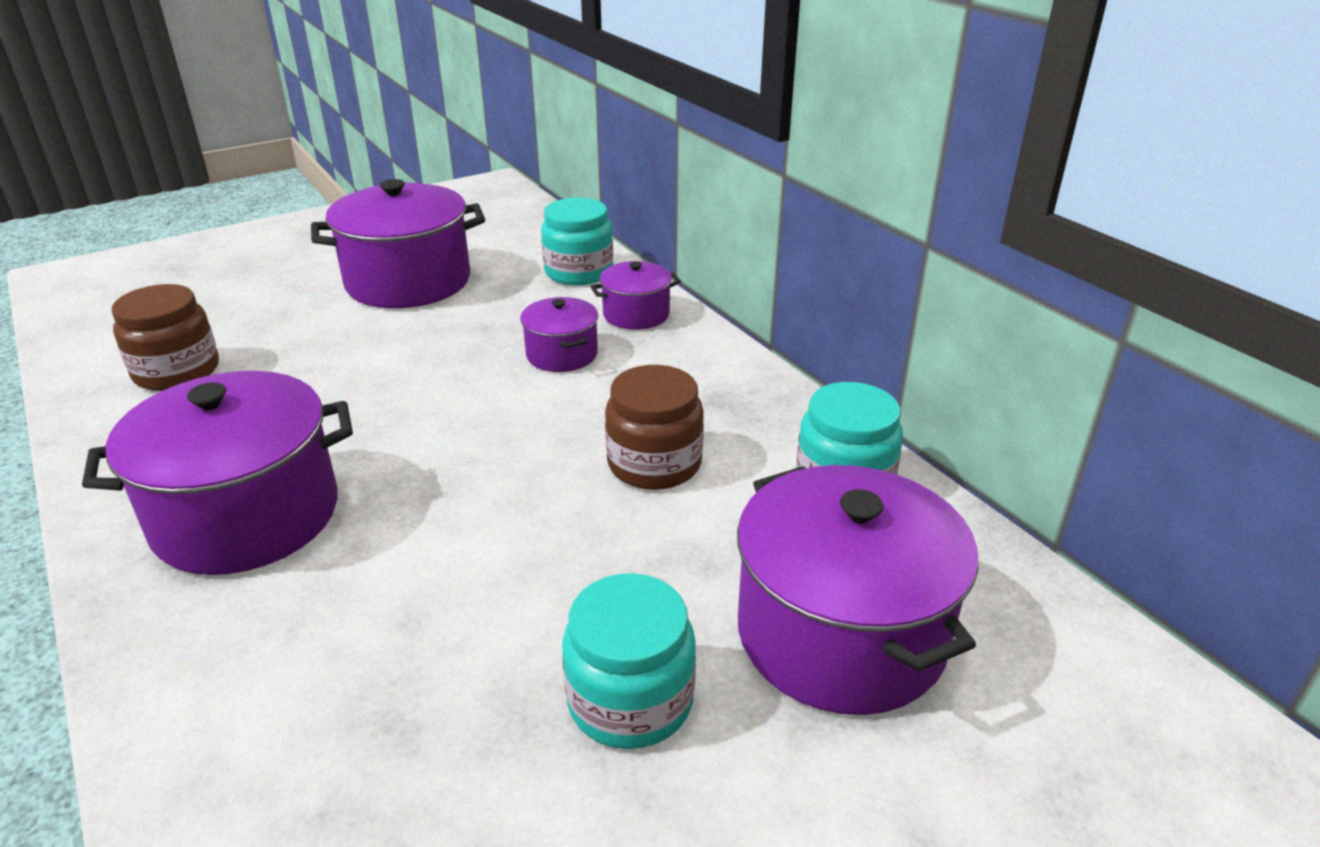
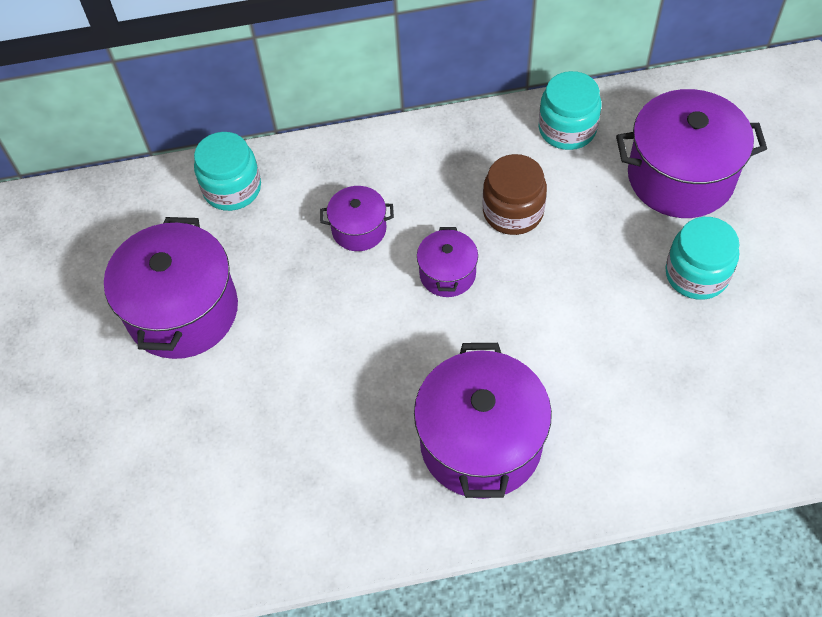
camera: 65 degrees left, 25 degrees up
brown jar [112,284,219,391] -> none
purple pot [590,261,681,330] -> purple pot moved to [417,227,478,297]

